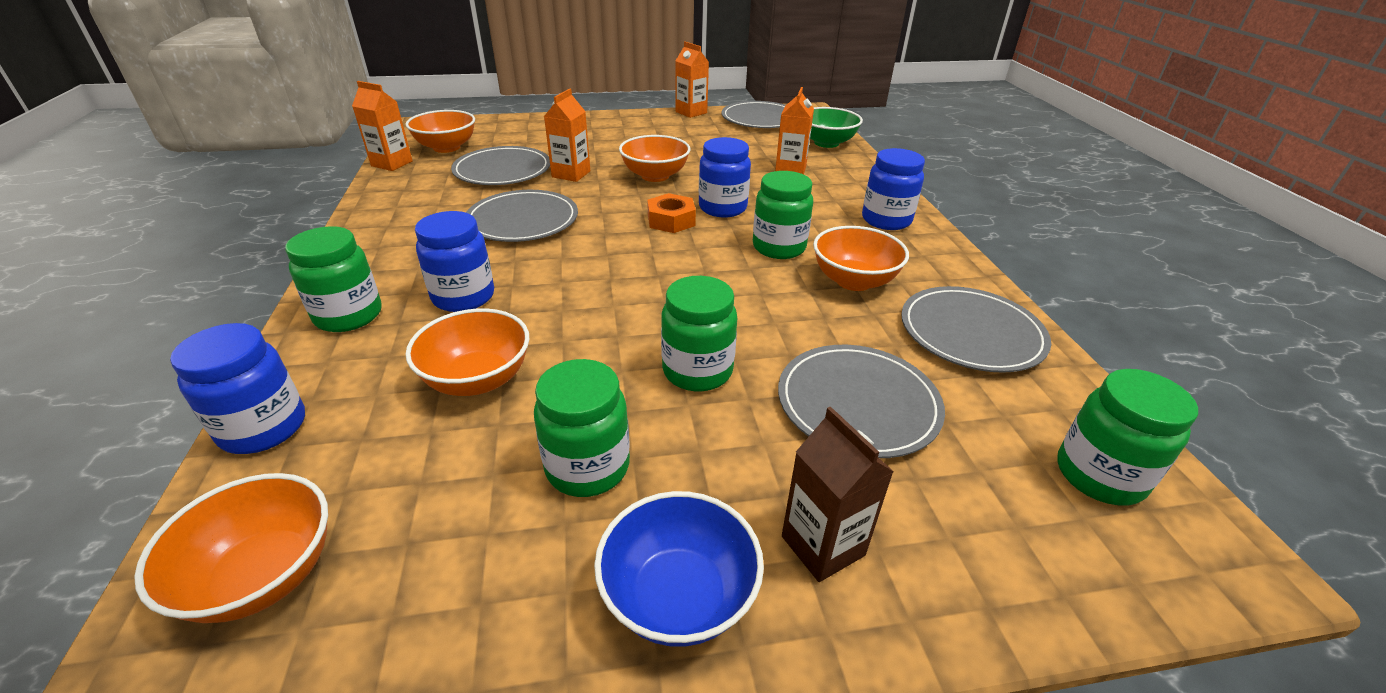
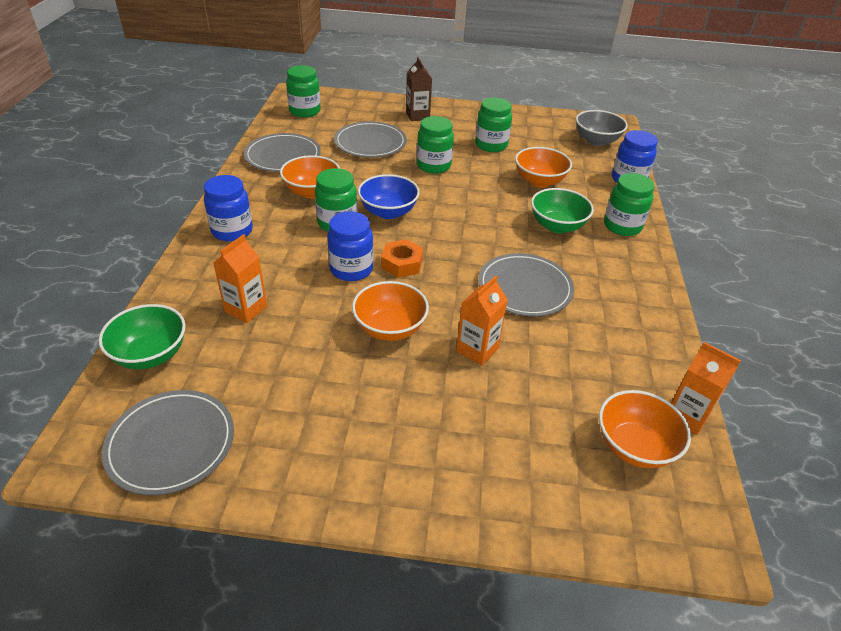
camera: 165 degrees left, 5 degrees up
orange bowl [134,473,328,623] -> grey bowl [576,110,628,146]
blue jar [415,211,494,312] -> green bowl [531,188,594,233]
grey plate [451,146,550,185] -> none
blue bowl [594,491,764,647] -> blue bowl moved to [358,174,420,219]
orange carton [675,42,709,118] -> none

